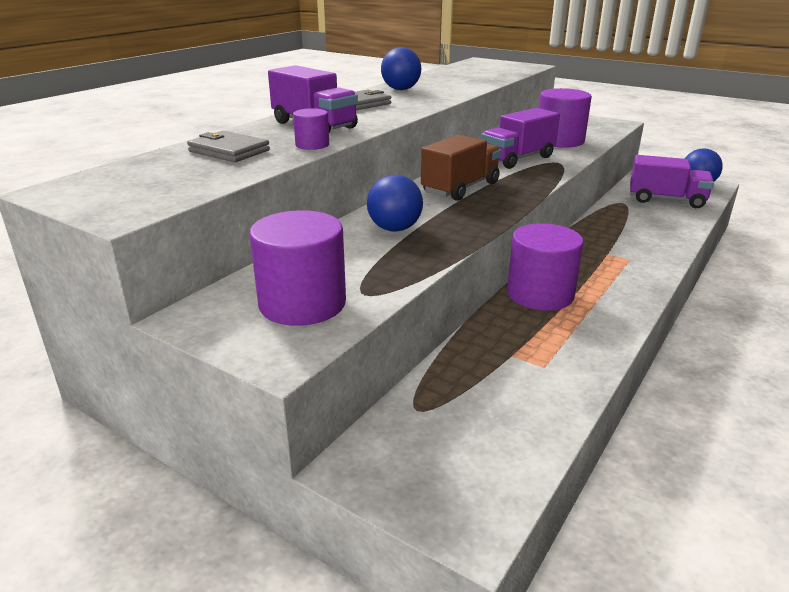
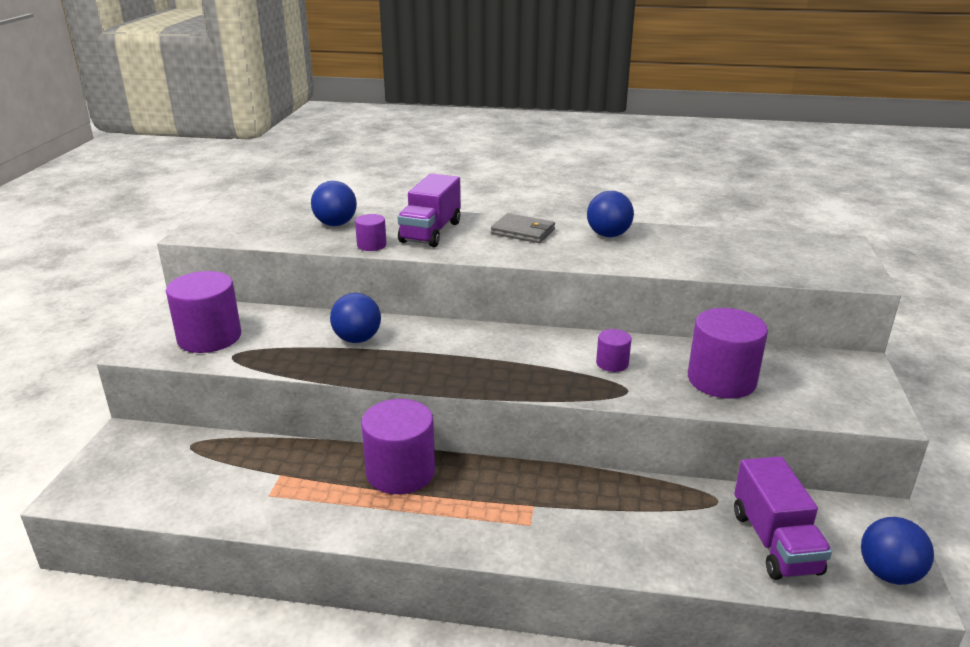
camera: 65 degrees right, 0 degrees up
grey wallet [187,131,270,162] -> blue ball [311,181,357,226]
brown truck [421,135,501,201] -> none
purple truck [481,108,560,169] -> purple cylinder [596,329,631,372]

